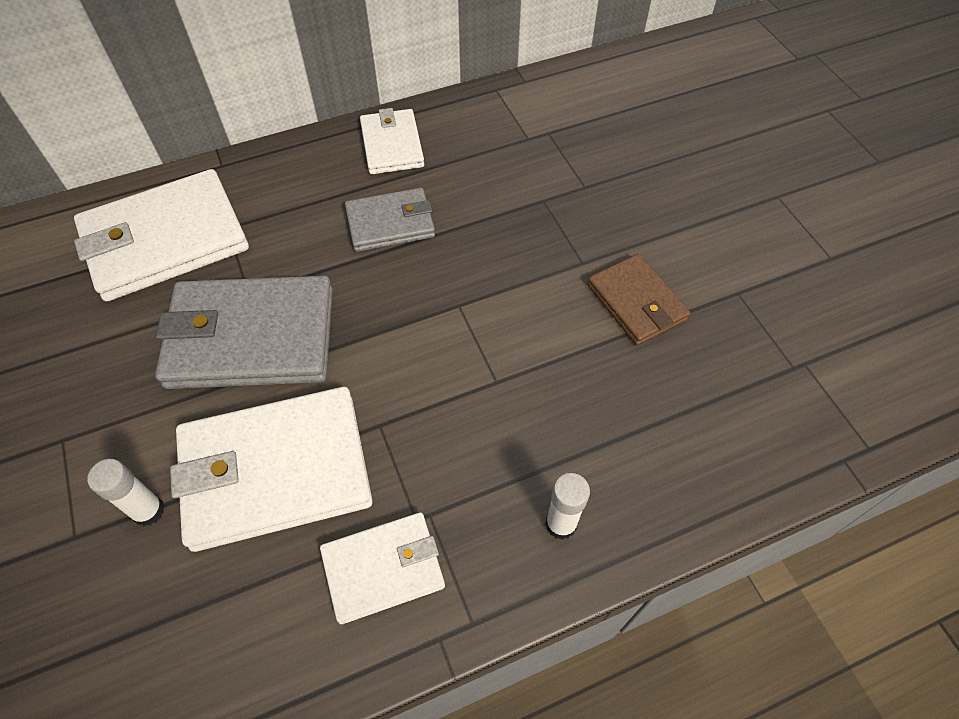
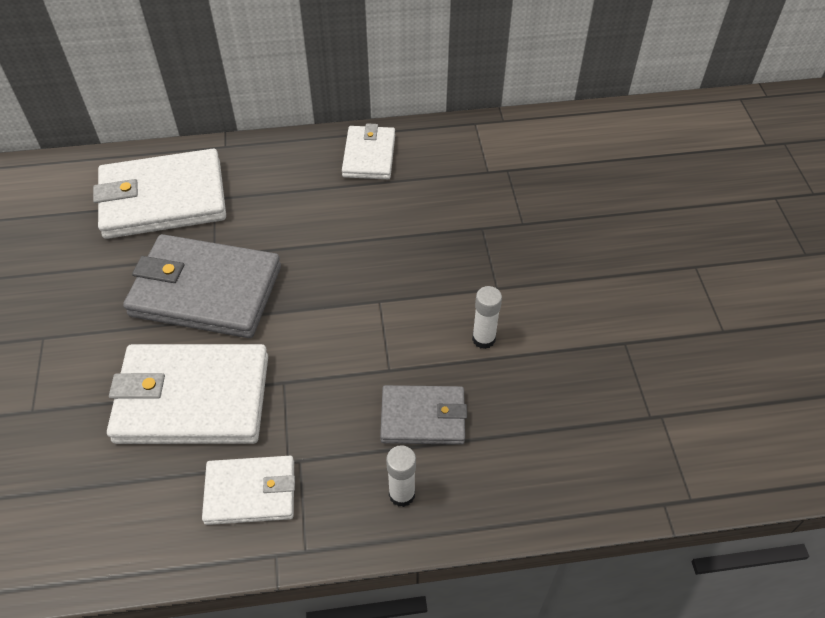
camera: 15 degrees right, 5 degrees down
white glue stick [87,459,165,526] -> white glue stick moved to [472,286,502,349]
grey wallet [345,188,435,252] -> grey wallet moved to [380,385,467,445]
brown wallet [587,254,690,346] -> none

